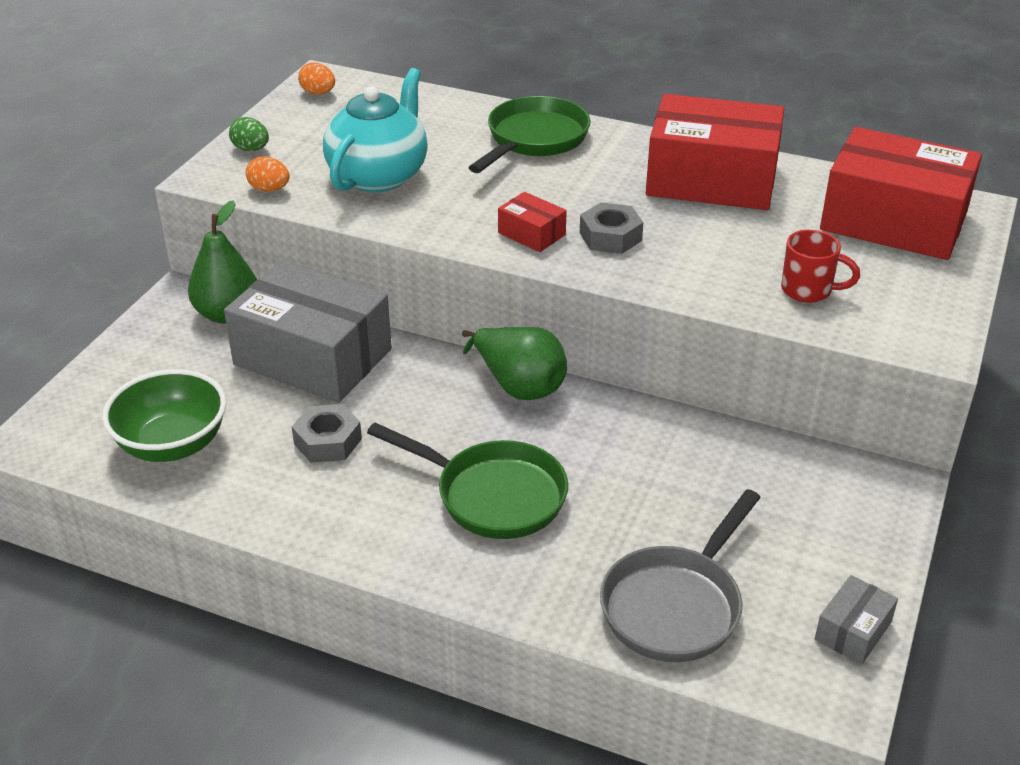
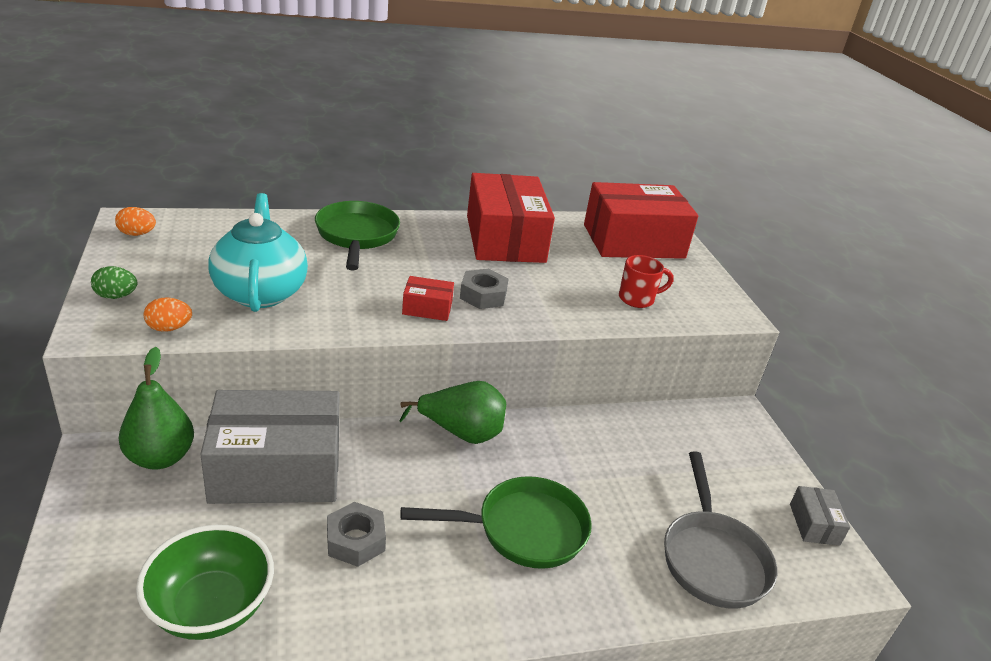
camera: 40 degrees left, 5 degrees down
red box [646,94,784,210] -> red box turned 75 degrees counterclockwise [467,173,555,263]

